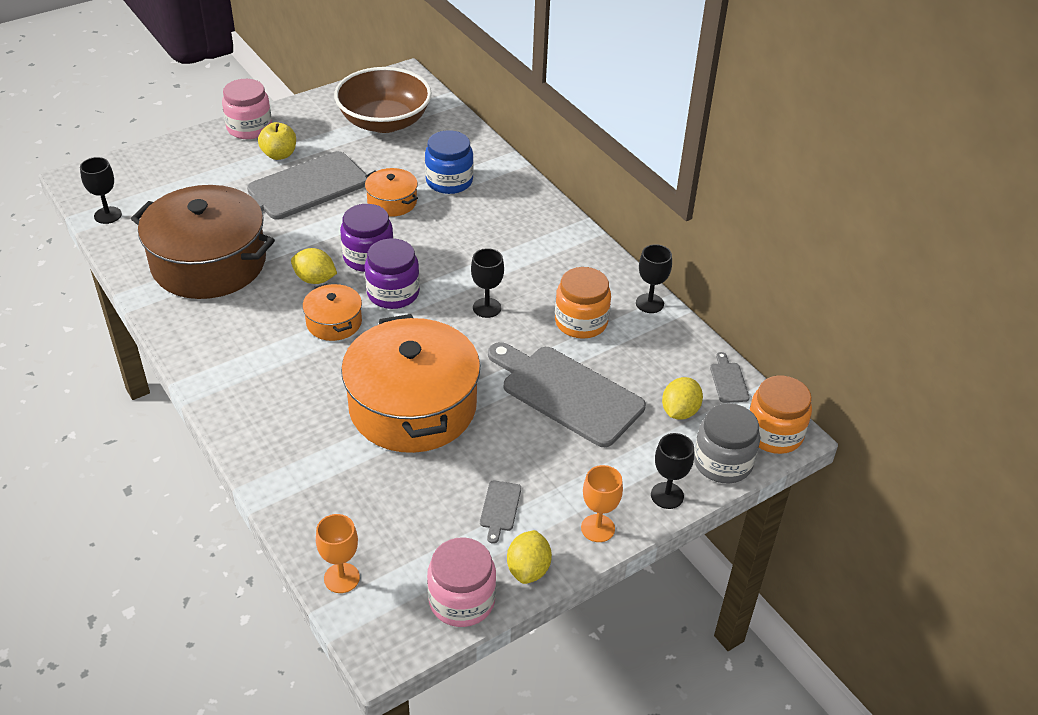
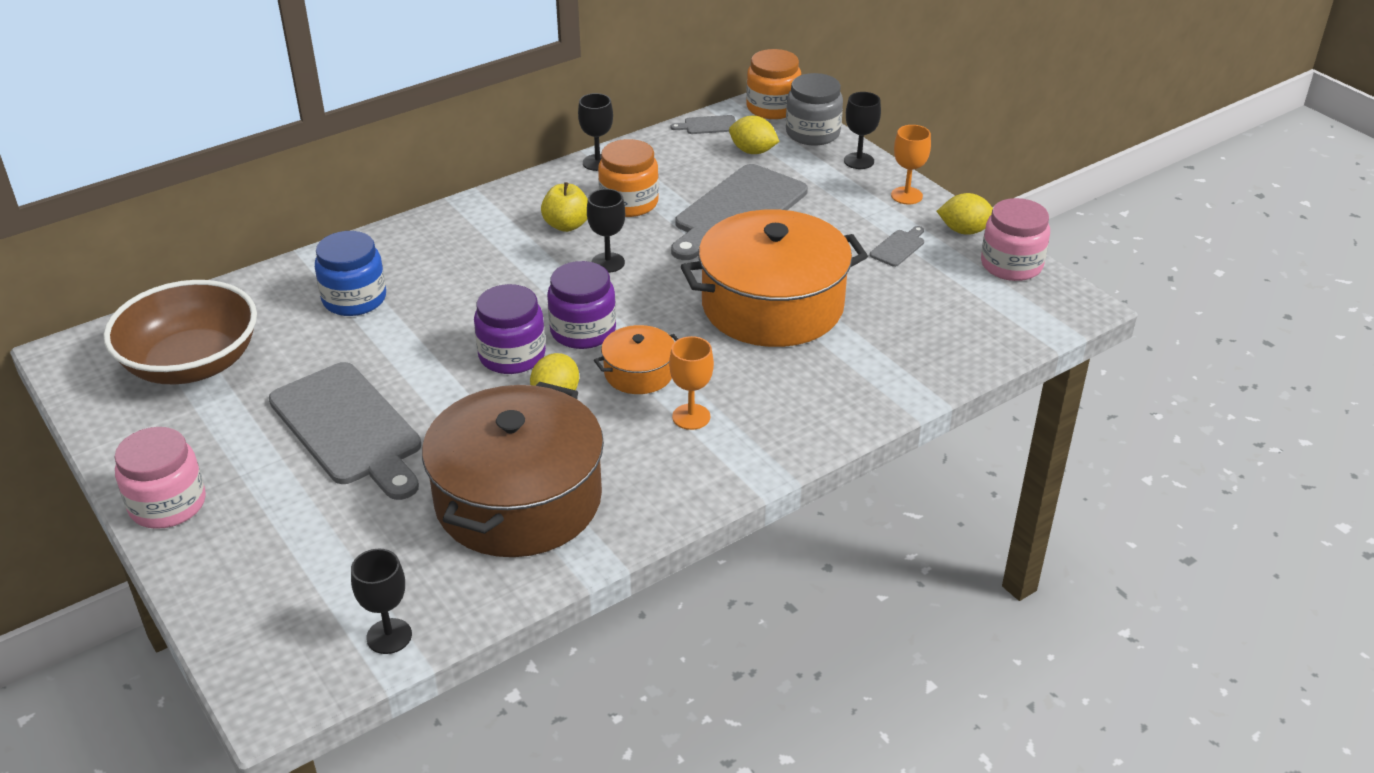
camera: 90 degrees left, 5 degrees down
yellow apple [258,122,296,160] -> yellow apple moved to [541,182,588,232]
orange goblet [316,514,360,593] -> orange goblet moved to [669,336,714,430]
orange pot [365,168,418,217] -> none
grey cutting board [480,480,521,544] -> grey cutting board turned 60 degrees counterclockwise [870,226,924,267]

